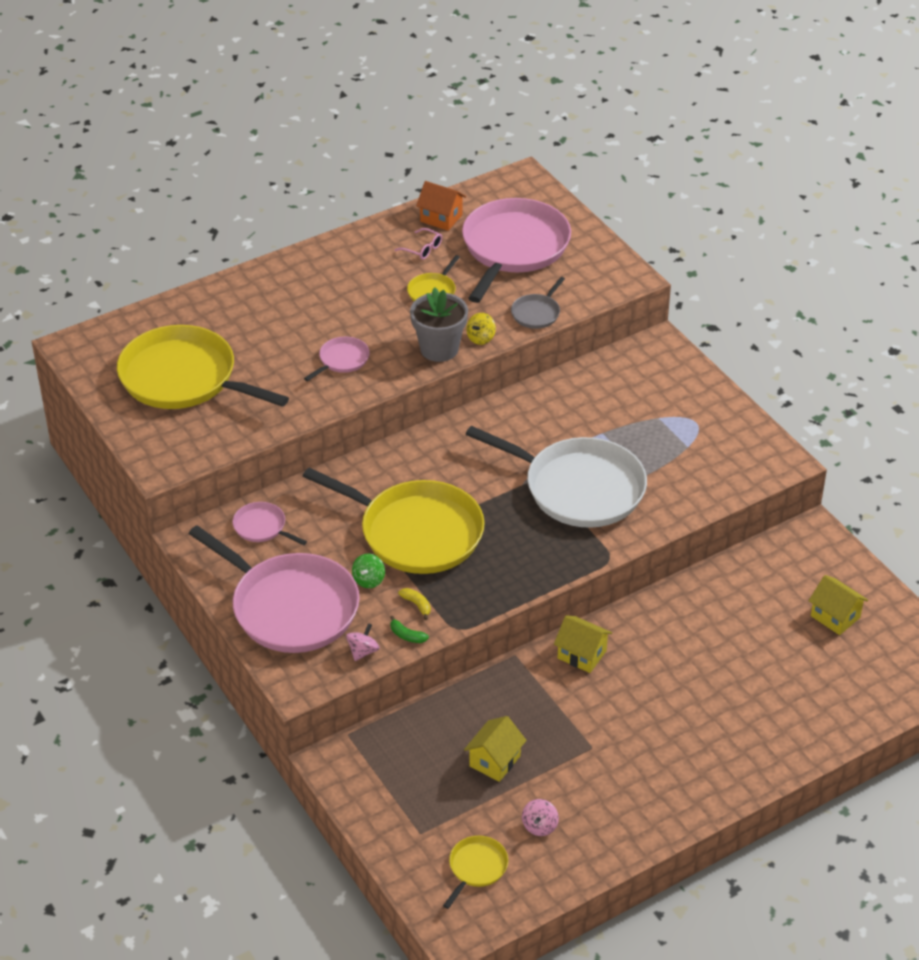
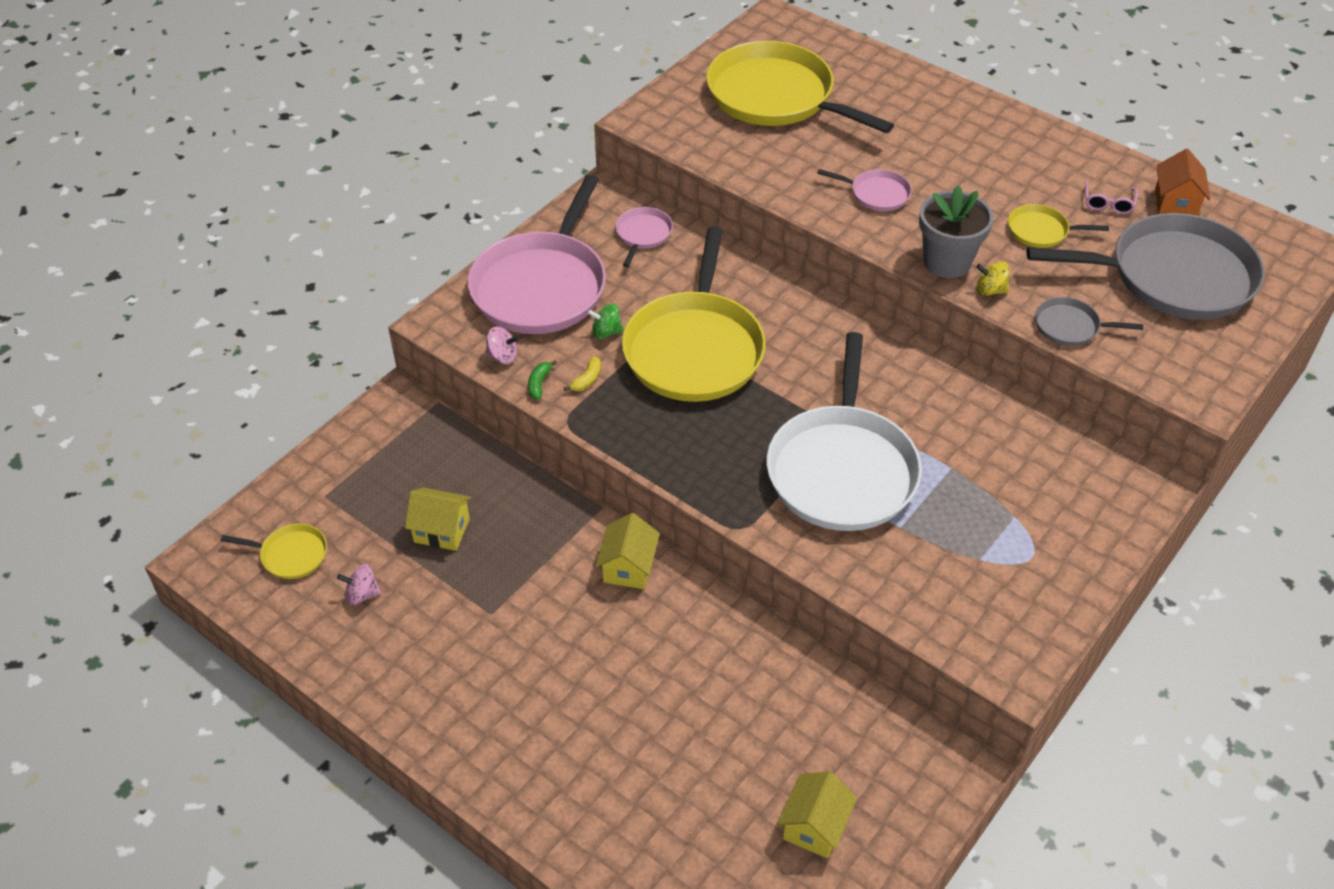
camera: 70 degrees right, 5 degrees up
yellow pan [117,325,289,409] -> yellow pan turned 60 degrees counterclockwise [706,41,894,133]
pink pan [462,198,571,303] -> grey pan [1027,213,1264,320]

